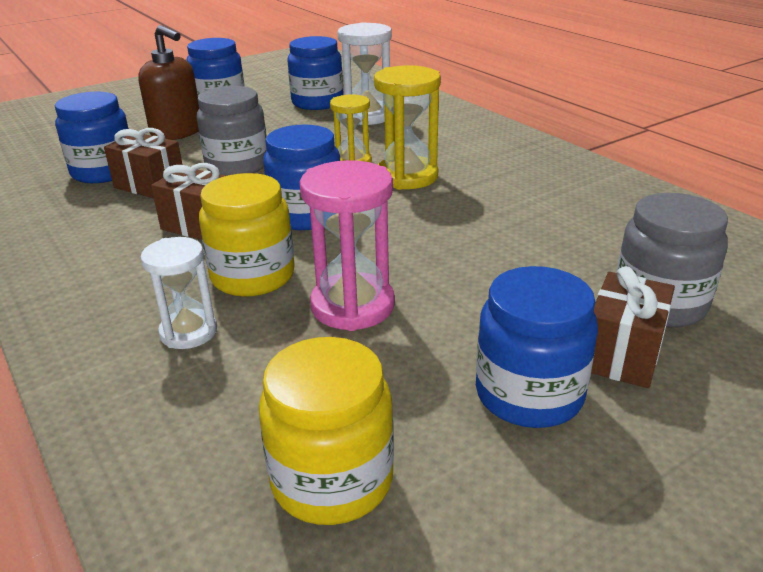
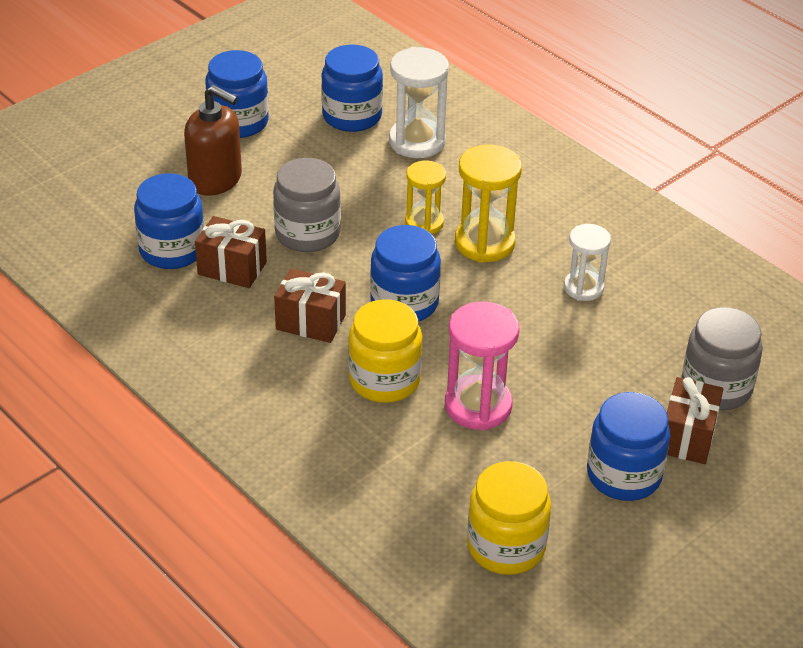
camera: 10 degrees left, 10 degrees up
white hourglass [140,237,217,349] -> white hourglass moved to [564,224,611,301]

